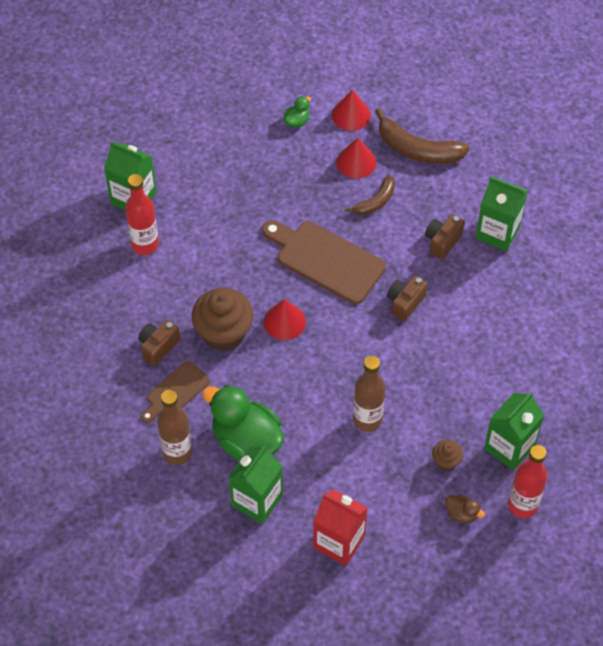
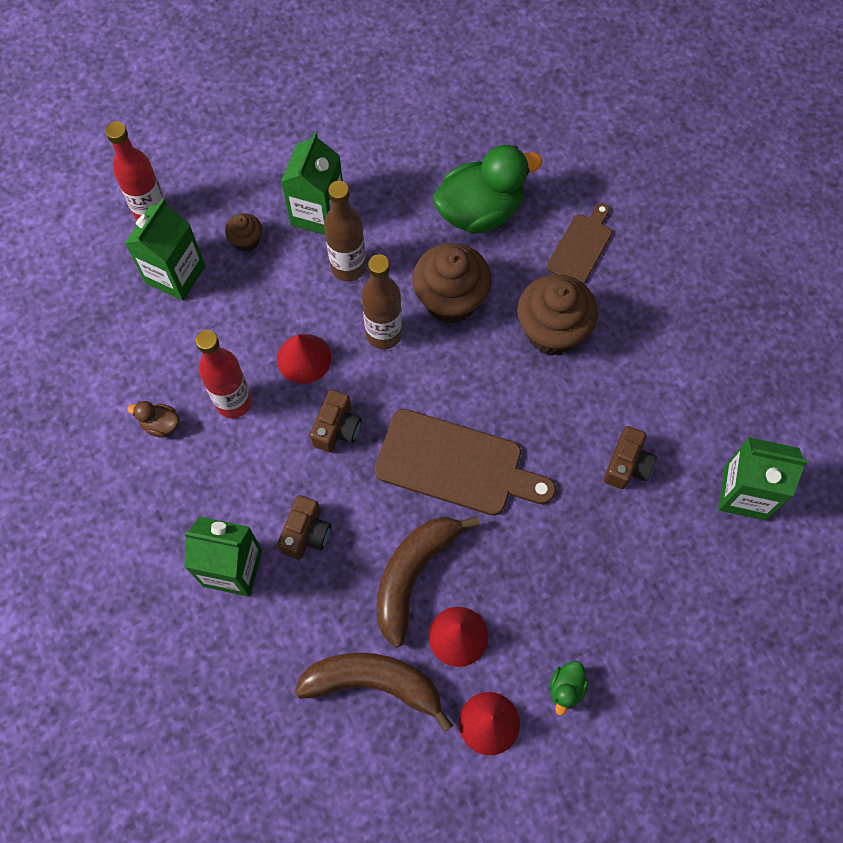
camera: 165 degrees right, 10 degrees up
red bottle [125,174,159,255] -> red bottle moved to [196,330,252,418]
brown camera [138,320,180,366] -> brown camera moved to [604,426,657,489]
brown bottle [157,390,192,465] -> brown bottle moved to [361,255,402,349]
green duck [202,385,284,461] -> green duck turned 45 degrees counterclockwise [433,145,542,234]
green carton [229,445,283,524] -> green carton moved to [281,132,343,235]
red cone [264,299,306,340] -> red cone moved to [277,334,331,384]
red carton [313,489,367,566] -> none
brown banana [345,175,395,215] -> brown banana [377,516,480,647], size x1.68
brown duck [445,495,485,523] -> brown duck moved to [127,401,179,438]
none -> brown cupcake [412,243,492,324]

